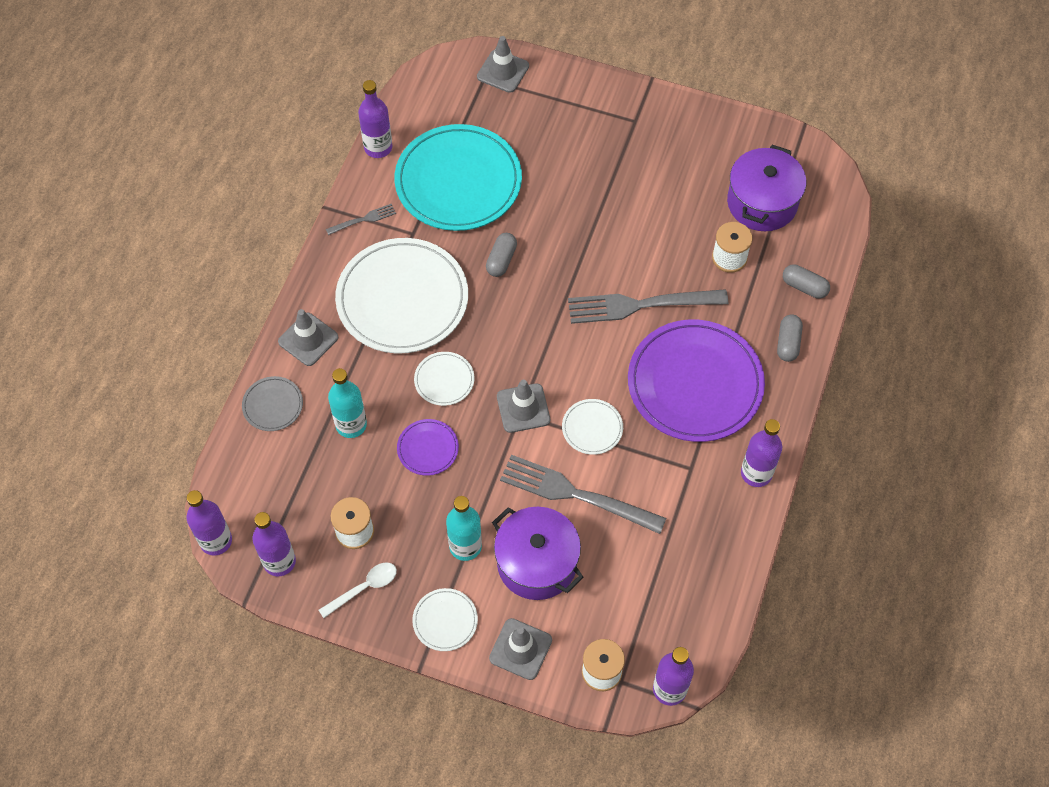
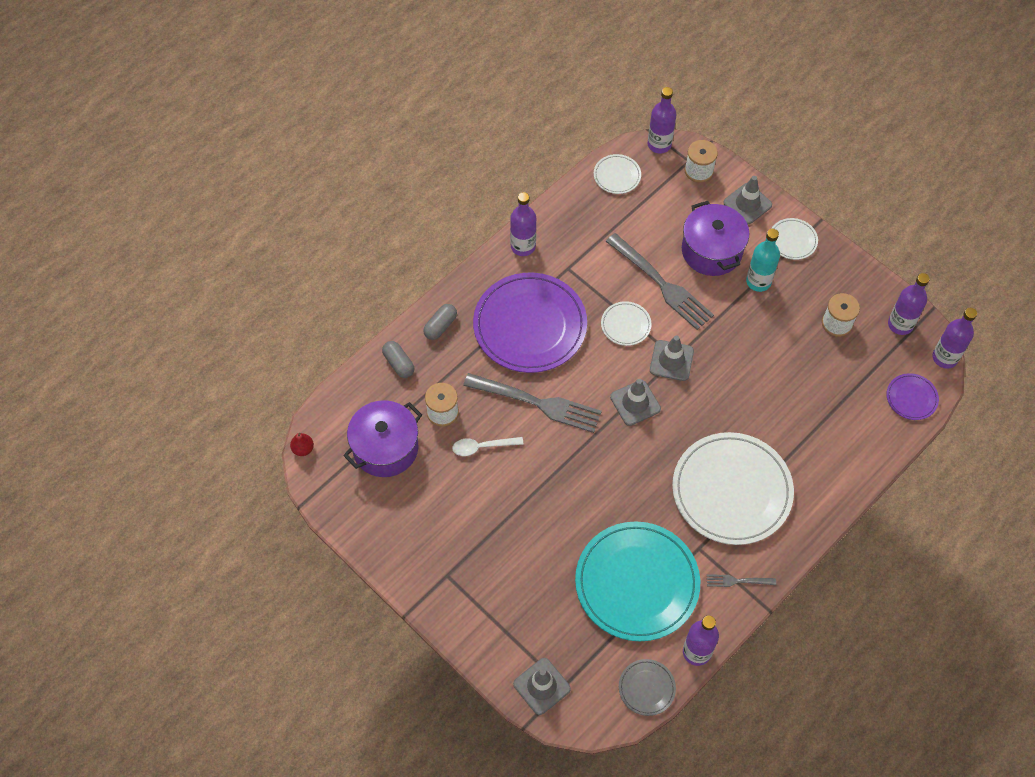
camera: 155 degrees left, 0 degrees up
grey plate [242,376,303,431] -> grey plate moved to [619,659,676,716]
grey traffic cone [278,309,338,366] -> grey traffic cone moved to [610,379,661,426]
white spoon [319,563,397,618] -> white spoon moved to [452,437,524,456]
turquoise bottle [328,368,367,438] -> none
purple plate [397,419,459,476] -> purple plate moved to [887,373,939,420]
white plate [414,352,474,406] -> white plate moved to [594,154,641,194]
grey capsule [486,233,517,277] -> none
none -> red pear [290,433,314,456]

